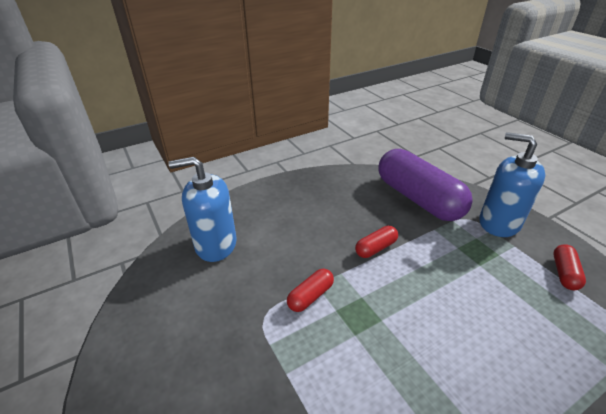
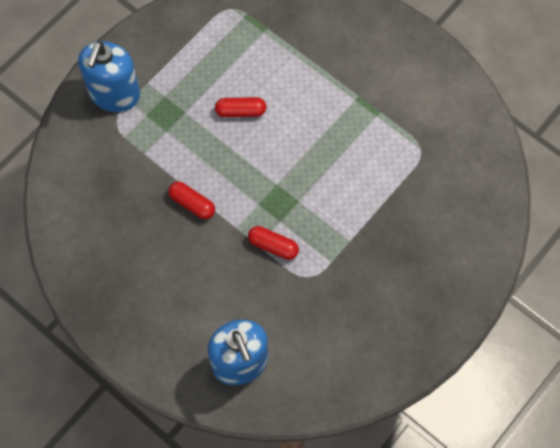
camera: 110 degrees left, 30 degrees up
purple capsule [378,149,473,221] -> none
red capsule [553,244,586,290] -> red capsule moved to [215,97,266,117]

